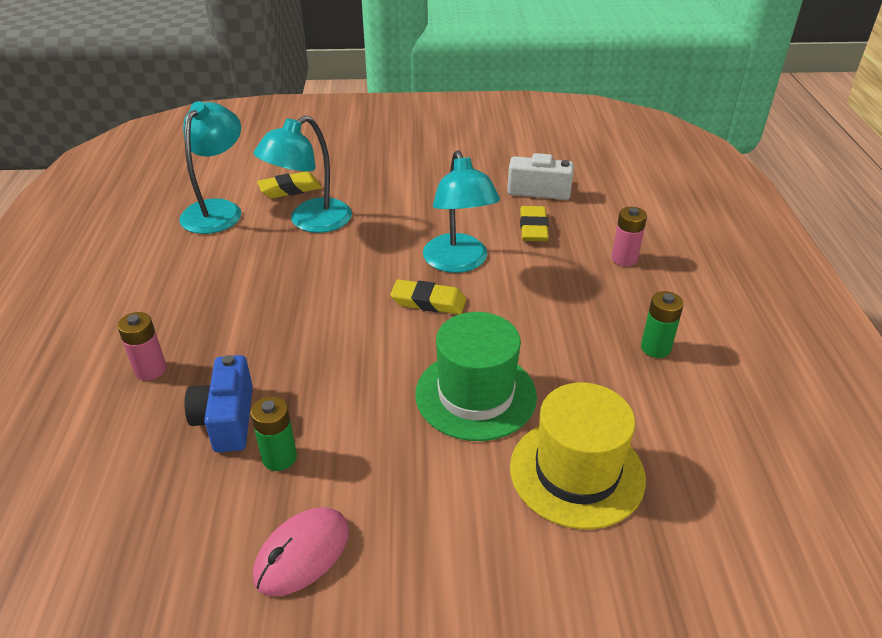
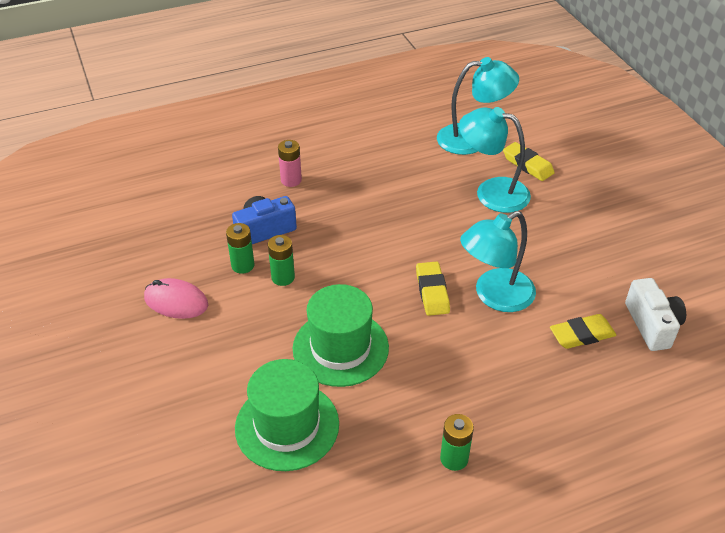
camera: 70 degrees right, 5 degrees up
yellow hat [510,383,646,529] -> green hat [235,359,339,471]
pink battery [612,207,647,266] -> none
none -> green battery [268,235,295,286]

